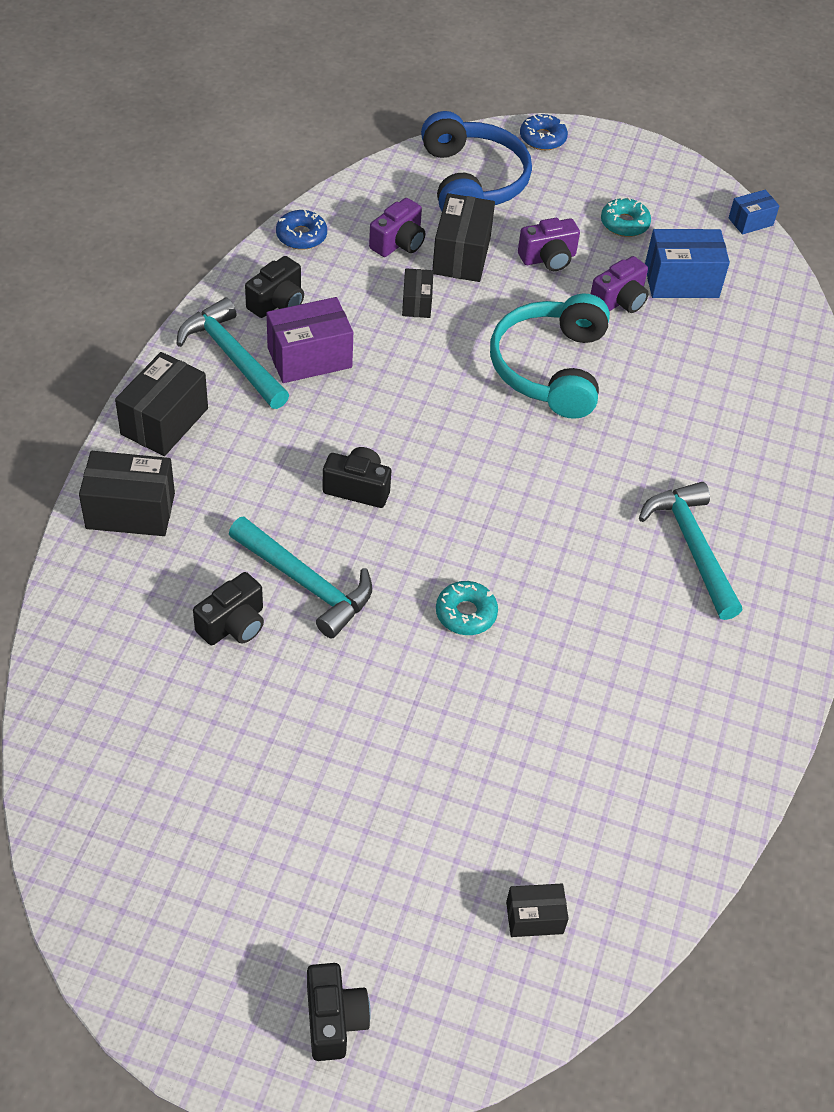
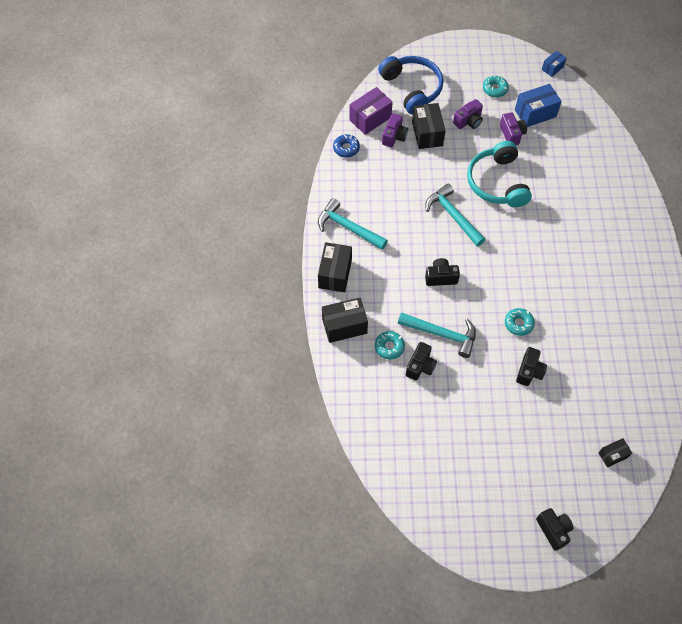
camera: 15 degrees left, 10 degrees up
black camera [245,256,304,318] -> black camera moved to [516,347,547,386]
purple box [266,297,353,383] -> purple box moved to [349,87,393,135]
black box [402,268,433,318] -> none
blue donut [520,114,568,150] -> none
purple camera [591,256,649,313] -> purple camera turned 45 degrees counterclockwise [500,112,527,145]
turquoise hammer [639,482,742,620] -> turquoise hammer moved to [425,184,485,246]
none -> turquoise donut [375,331,405,360]

